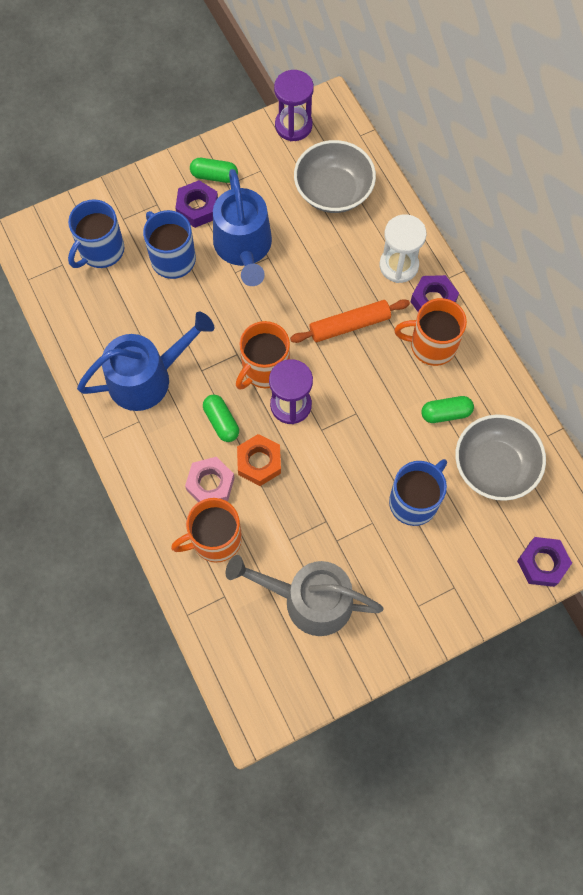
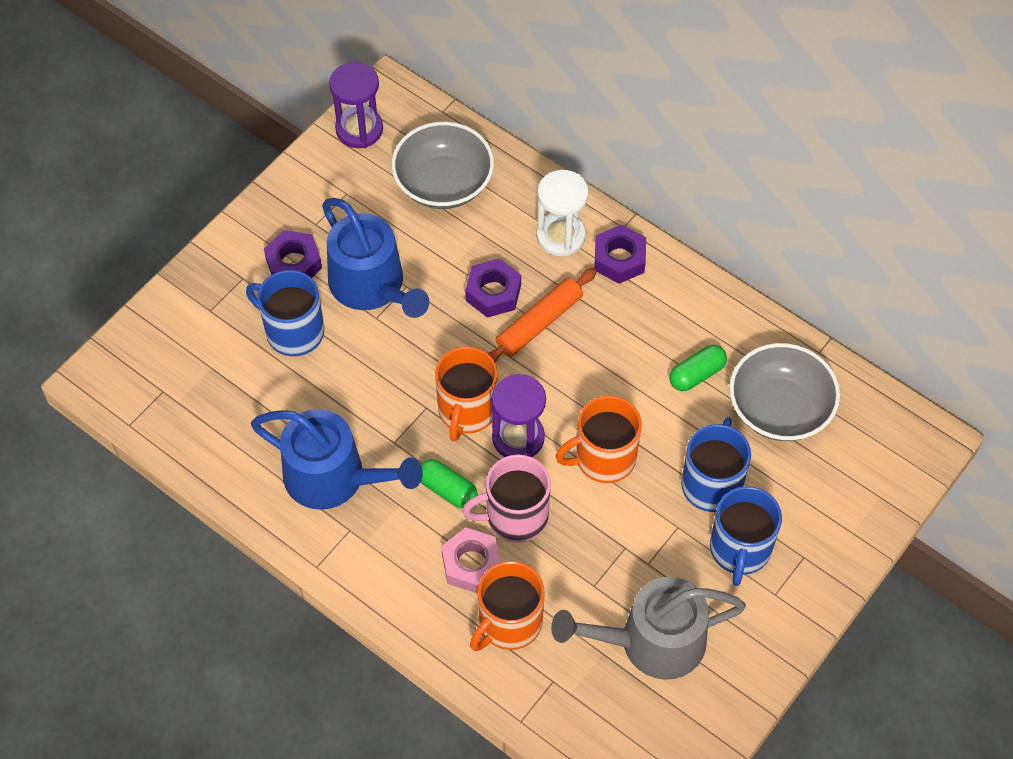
camera: 25 degrees left, 10 degrees down
blue mug [68,199,124,268] -> blue mug moved to [710,486,782,586]
blue watering can [77,312,214,411] -> blue watering can turned 75 degrees clockwise [251,409,423,510]
green capsule [190,158,238,183] -> none
orange nut [237,434,281,486] -> pink mug [462,455,551,543]
orange mug [394,298,467,366] -> orange mug moved to [556,396,642,483]
purple nut [517,537,572,587] -> purple nut moved to [465,258,521,318]

